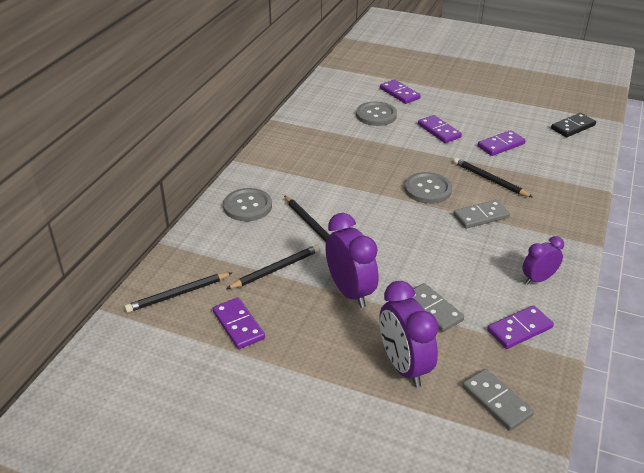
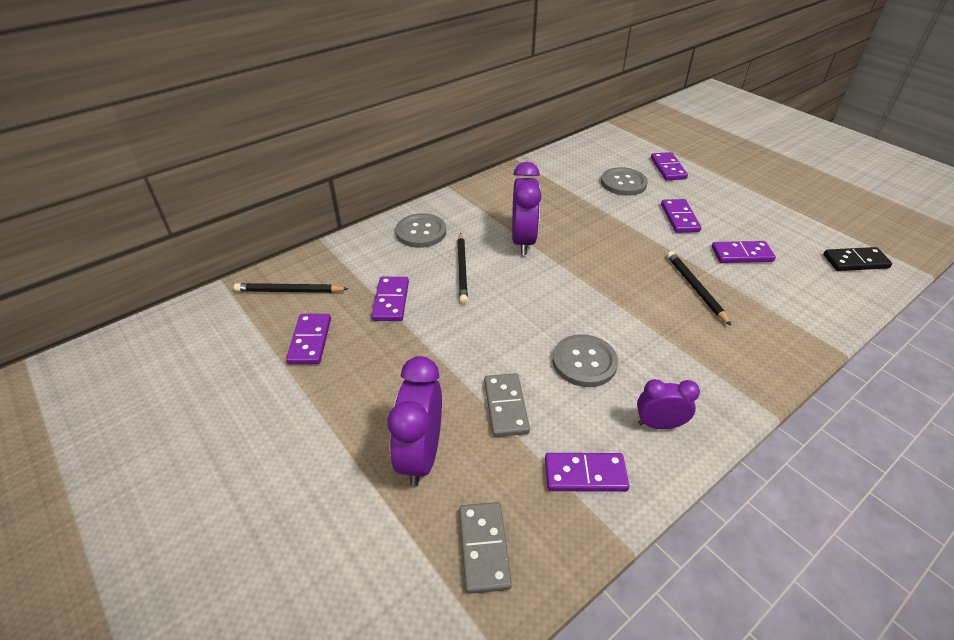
camera: 30 degrees right, 5 degrees up
black pencil [226,245,320,289] -> purple domino [372,277,409,321]
purple clock [325,213,379,308] -> purple clock moved to [512,162,541,255]
grey button [405,172,452,204] -> grey button moved to [553,334,618,387]
grey domino [453,200,510,229] -> none

